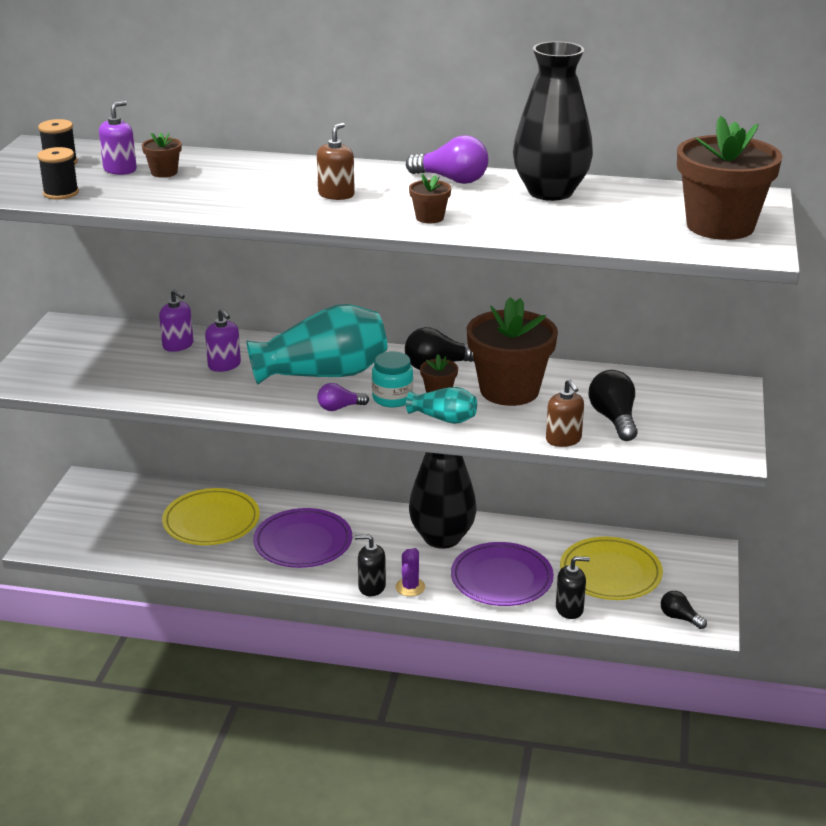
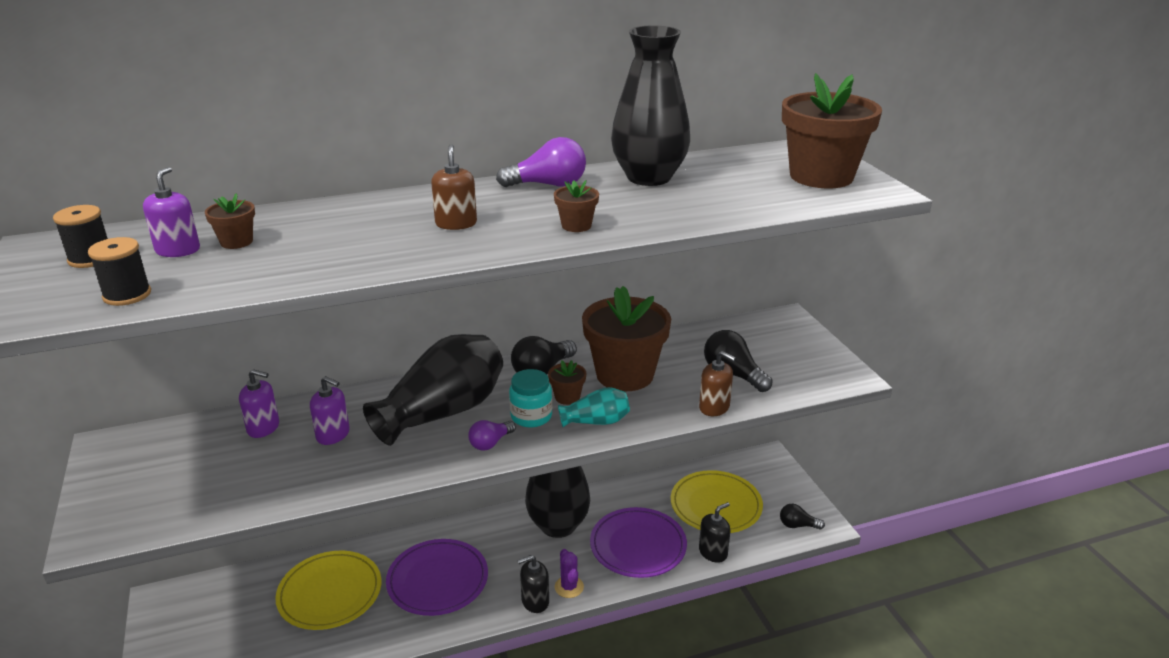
camera: 30 degrees left, 0 degrees up
turquoise vase [246,304,387,385] -> black vase [363,334,503,446]

